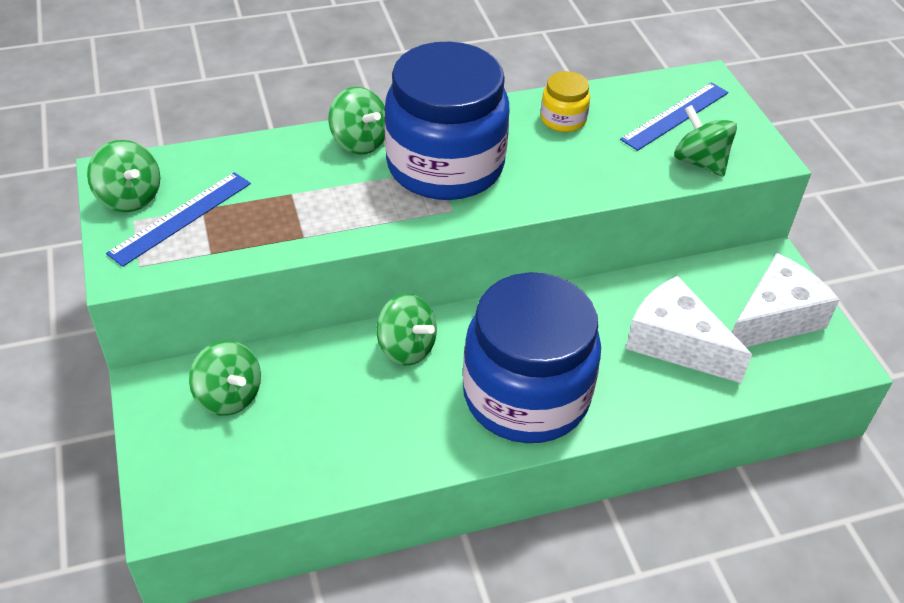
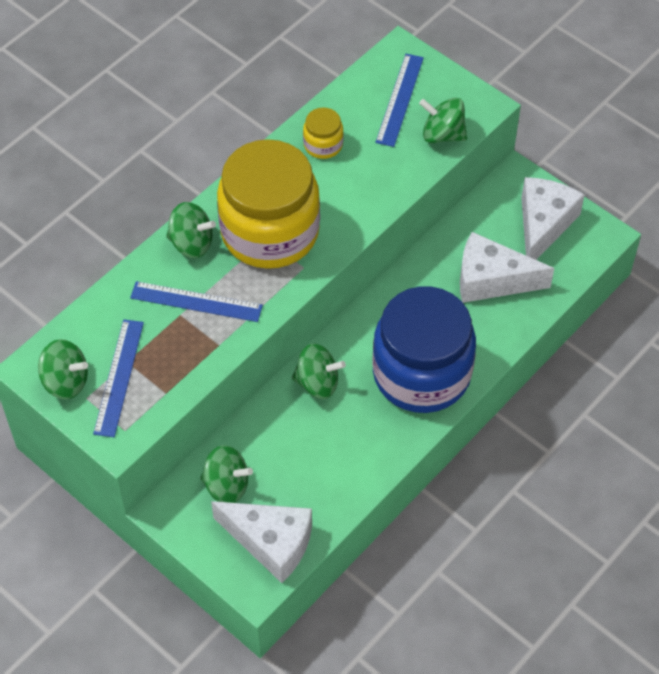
camera: 30 degrees left, 10 degrees up
blue jar [384,42,509,200] -> yellow jar [217,139,320,269]
none -> blue ruler [130,281,263,322]
none -> white cheese [211,501,312,583]

